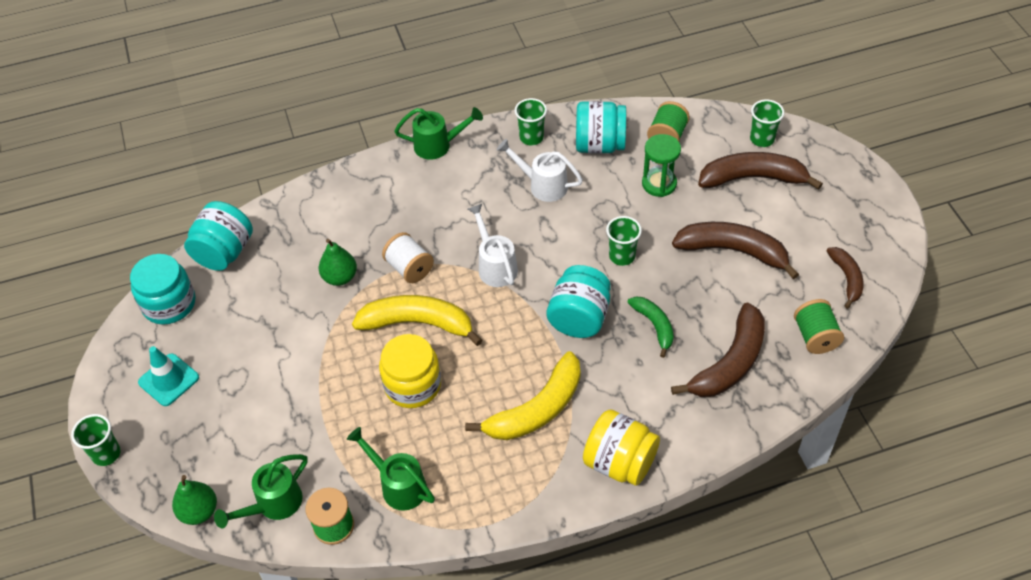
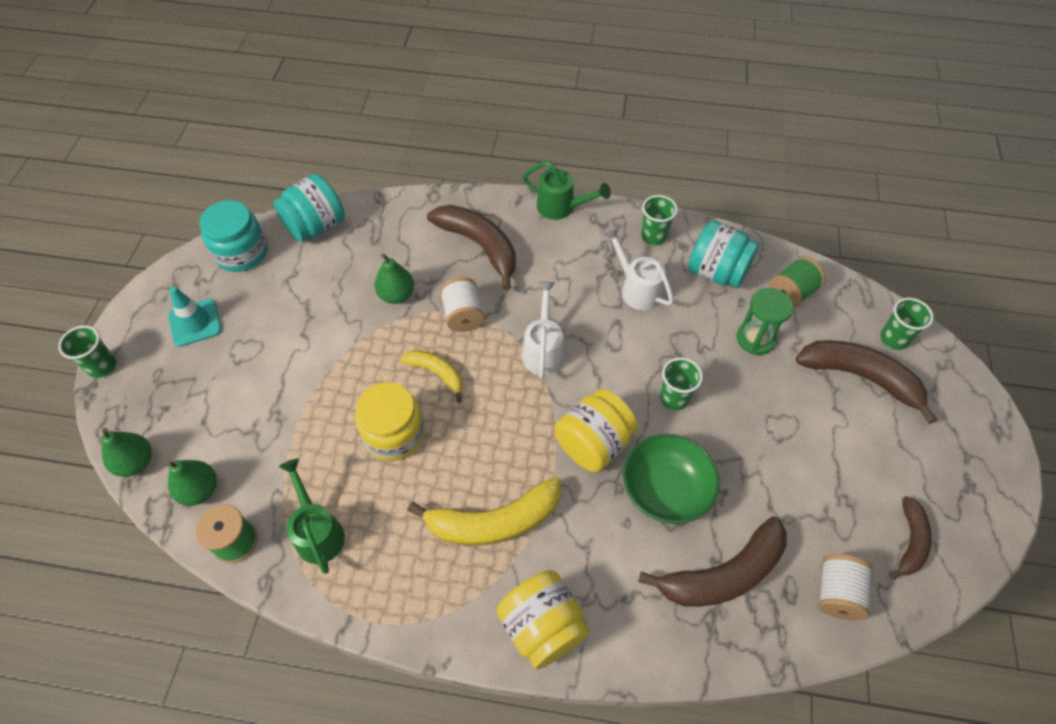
camera: 25 degrees right, 5 degrees up
green watering can [214,454,308,528] -> green pear [166,460,217,506]
yellow banana [352,295,483,346] -> yellow banana [400,350,463,403], size x0.58
turquoise jar [547,265,611,338] -> yellow jar [554,389,638,472]
green banana [627,296,674,358] -> green bowl [623,434,720,524]
brown banana [672,222,799,279] -> brown banana moved to [427,205,516,291]
green spool [794,299,844,354] -> white spool [818,554,873,621]

